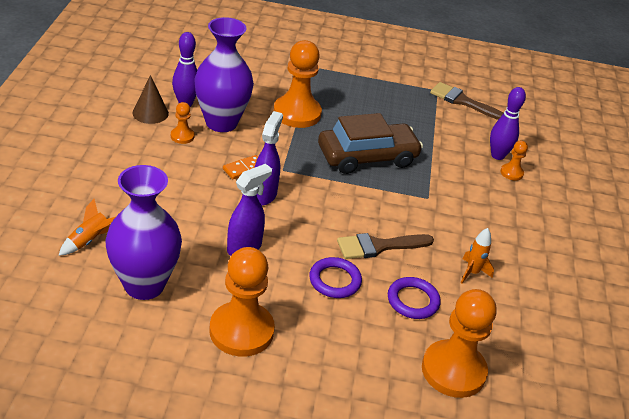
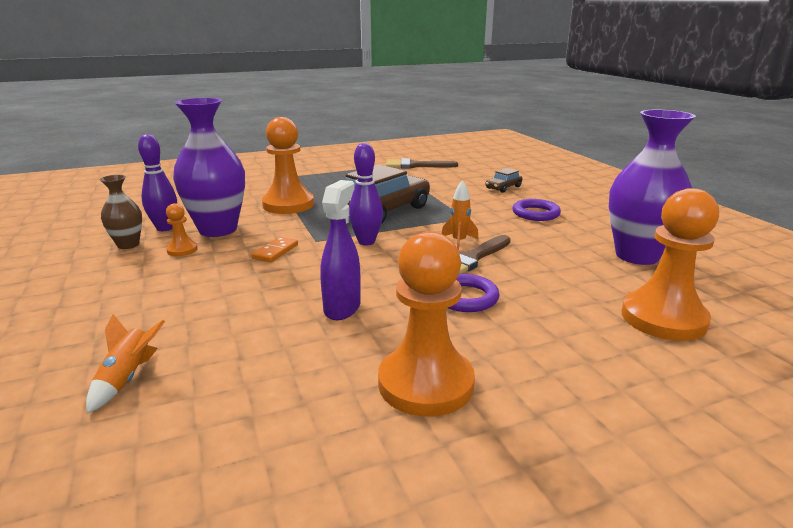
camera: 25 degrees left, 15 degrees down
purple vase [105,165,182,300] -> purple vase moved to [609,110,696,265]
brown cone [132,75,169,124] -> brown vase [99,175,142,249]
purple spray bottle [254,111,283,205] -> none
purple ring [388,277,441,319] -> purple ring moved to [512,199,561,221]
orange rocket [461,228,494,283] -> orange rocket moved to [442,180,479,250]
purple bowling pin [490,87,526,160] -> purple bowling pin moved to [349,143,383,245]
orange pawn [501,140,528,181] -> brown car [485,168,523,193]

